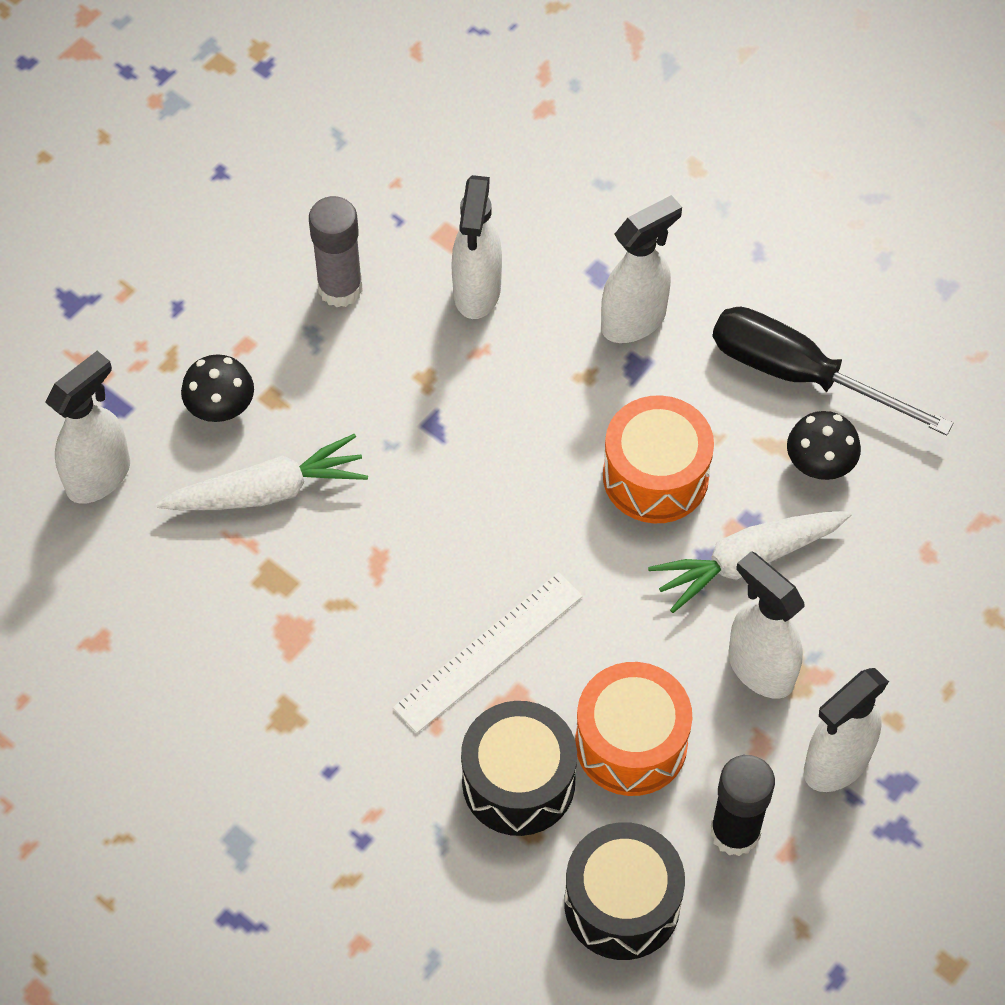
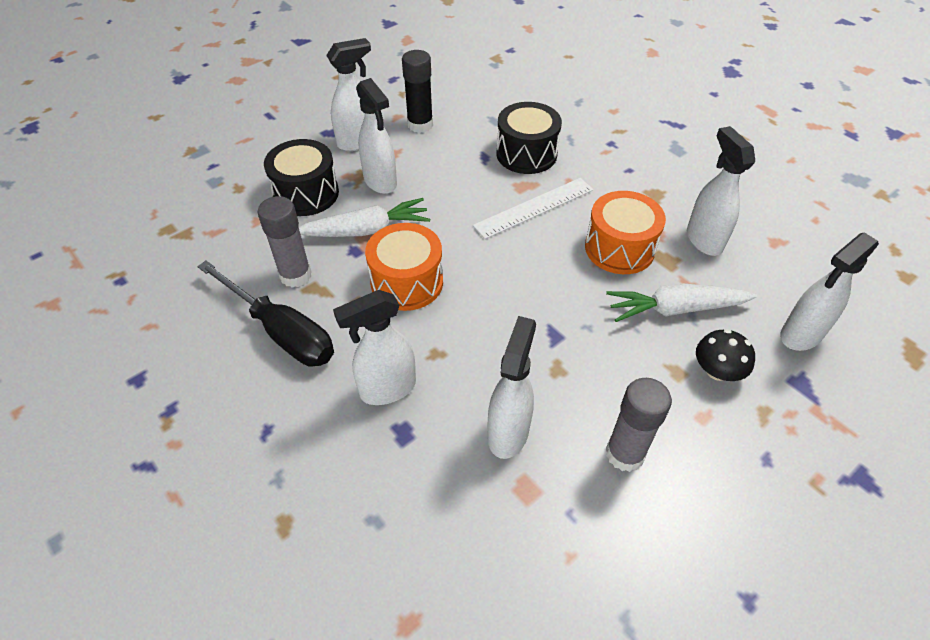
camera: 170 degrees left, 10 degrees down
black drum [564,822,685,960] -> black drum moved to [264,139,339,216]
orange drum [575,662,692,796] -> orange drum moved to [585,191,666,274]
black mushroom [787,411,861,480] -> grey glue stick [258,196,312,287]
none -> white spray bottle [687,126,755,256]

